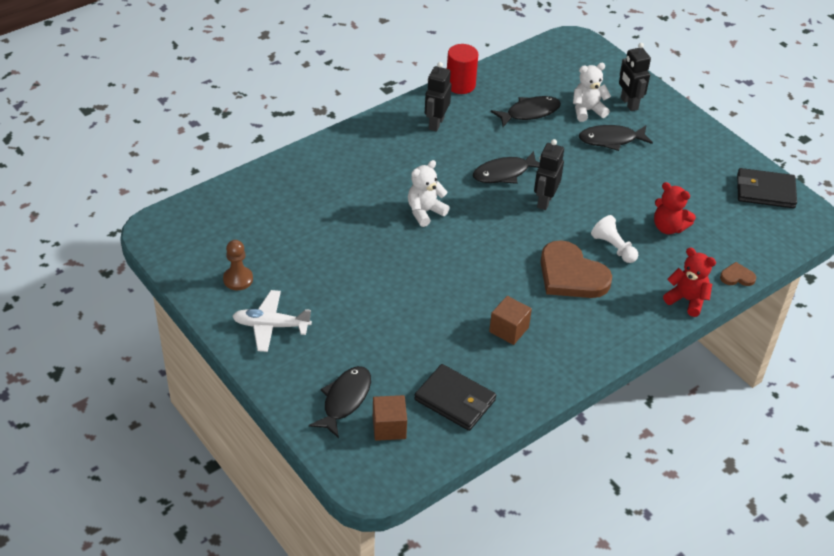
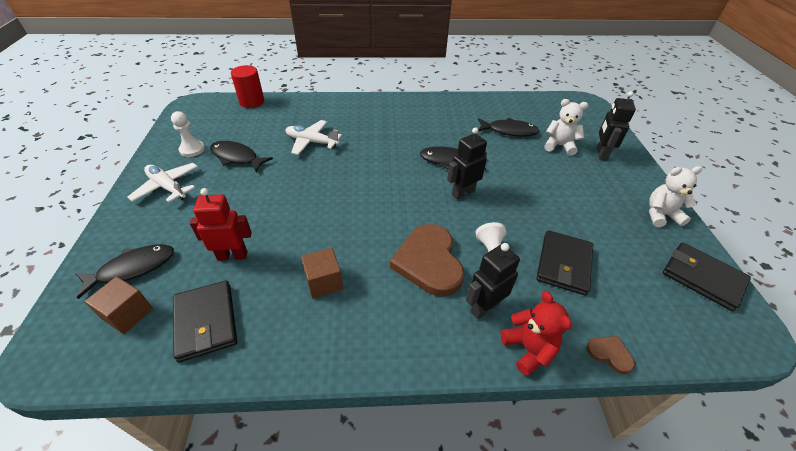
camera: 35 degrees right, 0 degrees up
brown pawn [223,240,253,290] -> white pawn [171,111,205,157]
white teddy bear [408,160,450,227] -> white teddy bear moved to [649,166,702,227]
black robot [425,62,452,132] -> black robot moved to [466,243,520,319]
red cylinder [447,44,478,94] -> red cylinder moved to [231,65,264,108]
black fish [579,125,653,151] -> black fish moved to [210,141,273,172]
red teddy bear [654,182,696,234] -> black wallet [536,230,593,296]
none -> red robot [190,188,252,261]
none -> white plane [286,120,342,155]

